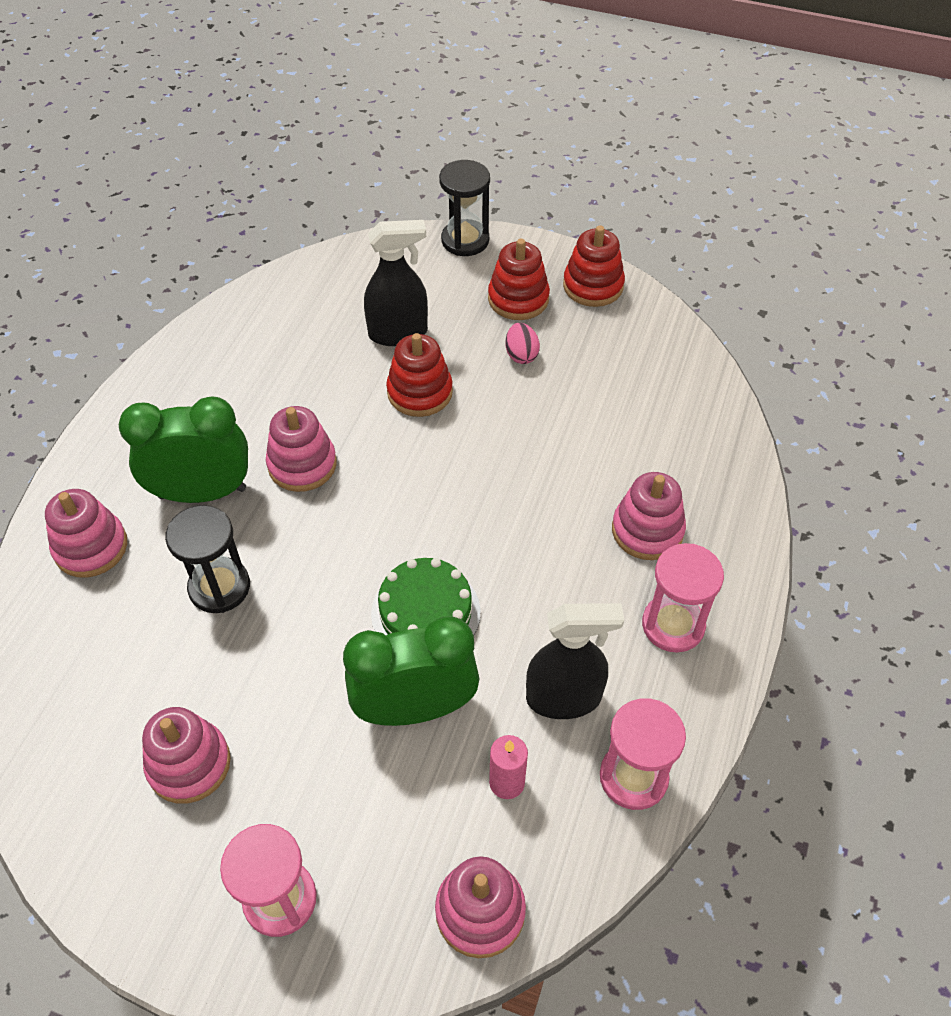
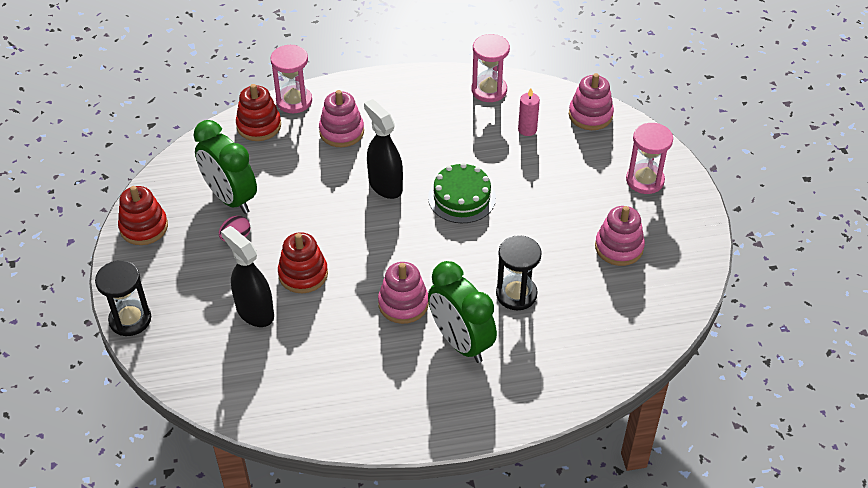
camera: 120 degrees left, 5 degrees down
pink stacking toy [45,489,127,578] -> none
green clock [343,616,479,726] -> green clock moved to [193,120,257,214]
red stacking toy [488,239,550,320] -> red stacking toy moved to [236,84,281,141]
black spray bottle [526,603,624,719] -> black spray bottle moved to [364,99,403,199]
pink hourglass [642,543,724,653] -> pink hourglass moved to [270,45,312,113]

